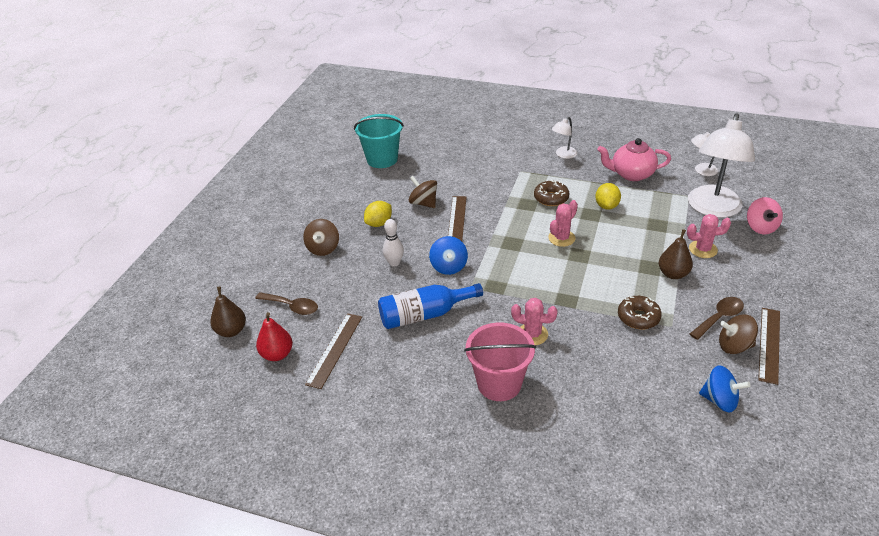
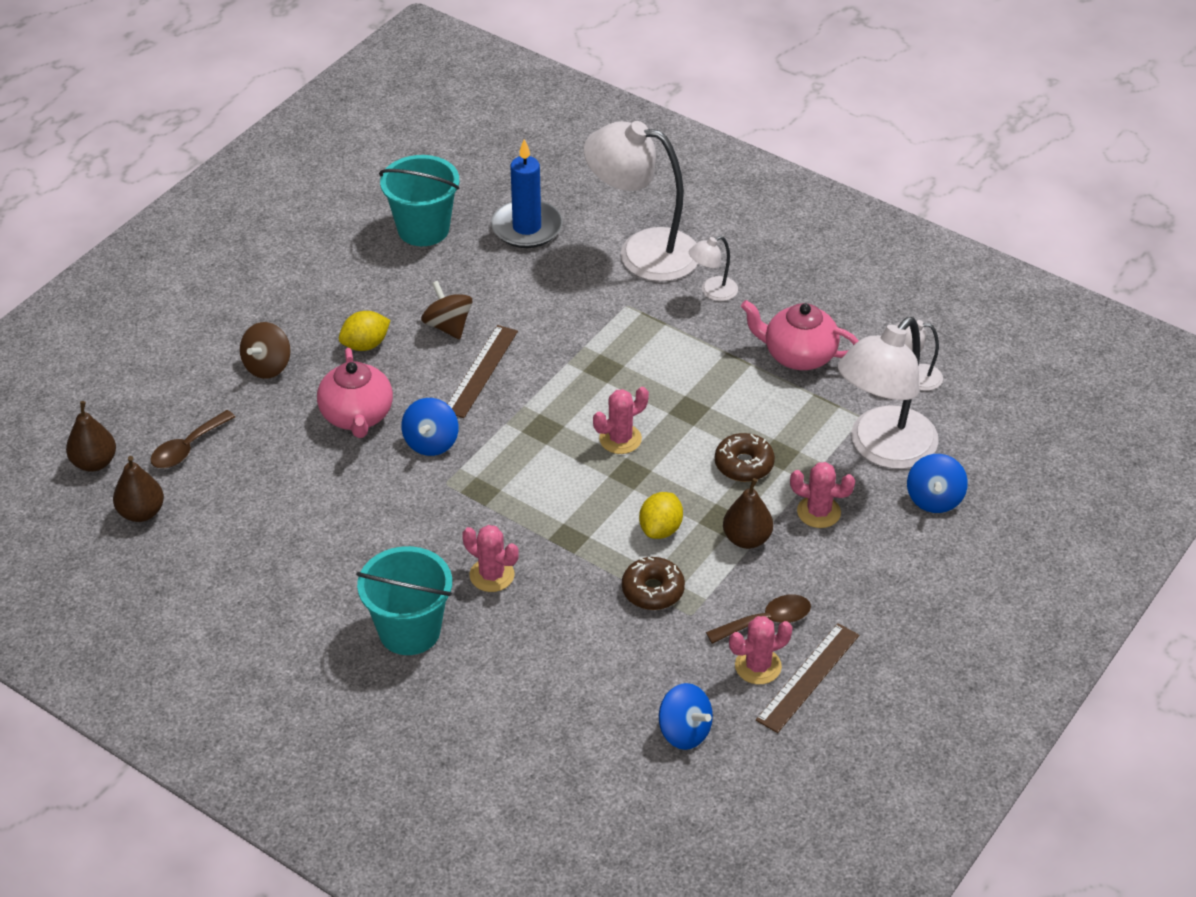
camera: 15 degrees right, 5 degrees up
brown spoon [255,292,318,315] -> brown spoon turned 90 degrees clockwise [150,410,235,468]
red pear [256,312,293,361] -> brown pear [113,456,164,522]
brown ruler [305,313,362,389] -> none
blue bottle [378,283,483,329] -> none
white bowling pin [383,219,404,267] -> pink teapot [317,348,393,438]
pink bucket [464,322,536,401] -> turquoise bucket [356,546,452,655]
brown donut [534,180,569,206] -> brown donut moved to [715,433,775,482]
yellow lemon [595,183,621,210] -> yellow lemon moved to [639,492,683,539]
brown spinning top [719,314,758,354] -> pink cactus [729,616,793,684]
pink spinning top [747,197,783,234] -> blue spinning top [907,454,968,513]
none -> blue candle [491,139,563,248]
none -> white lamp [584,121,698,282]

